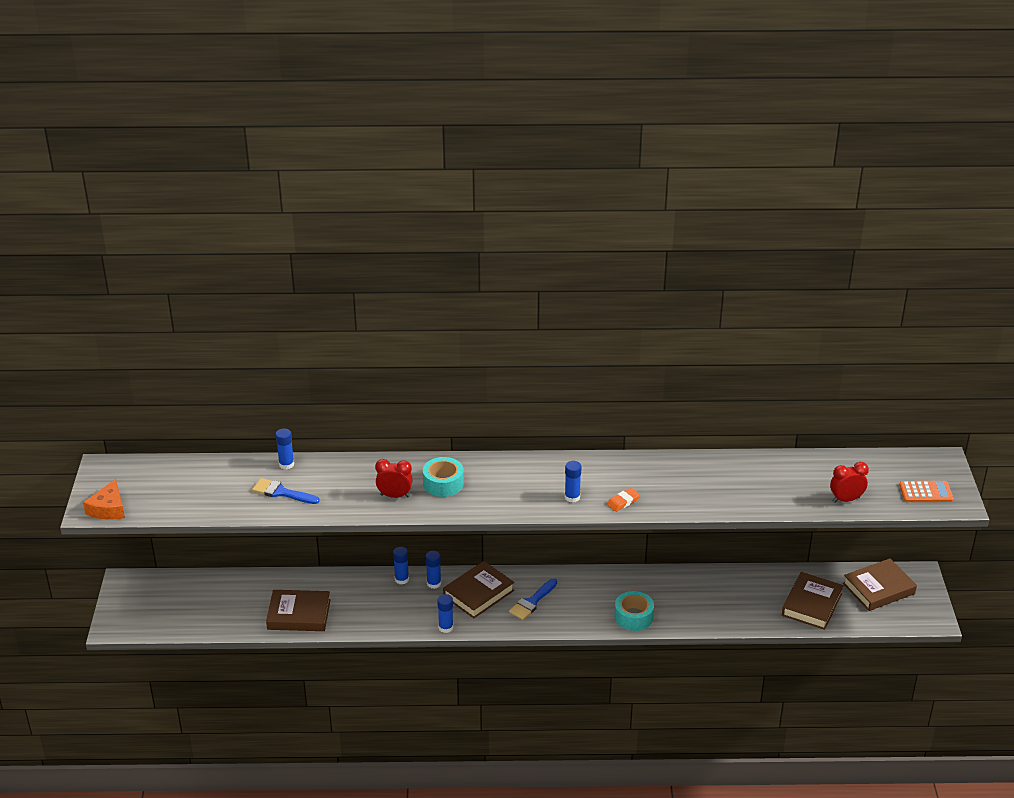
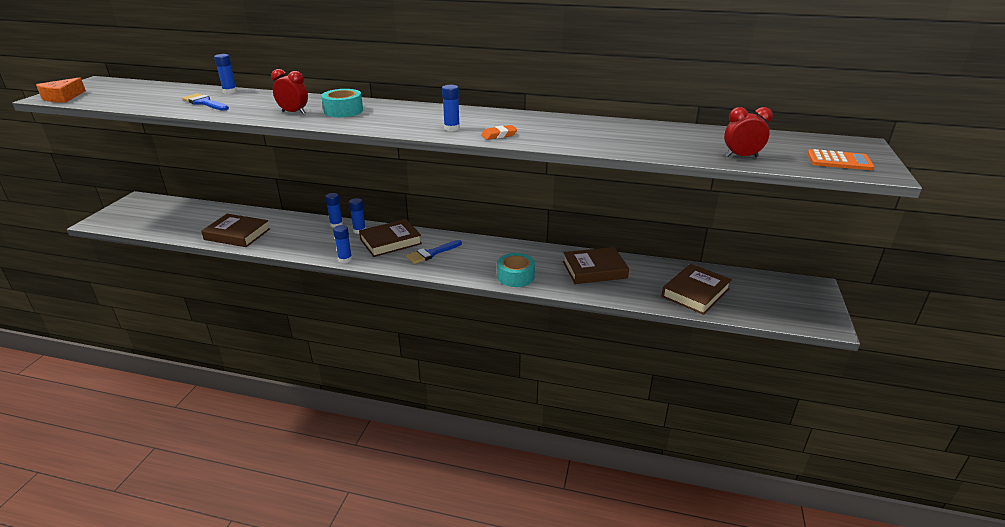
camera: 15 degrees right, 5 degrees down
brown book [843,559,917,611] -> brown book moved to [563,247,629,284]

